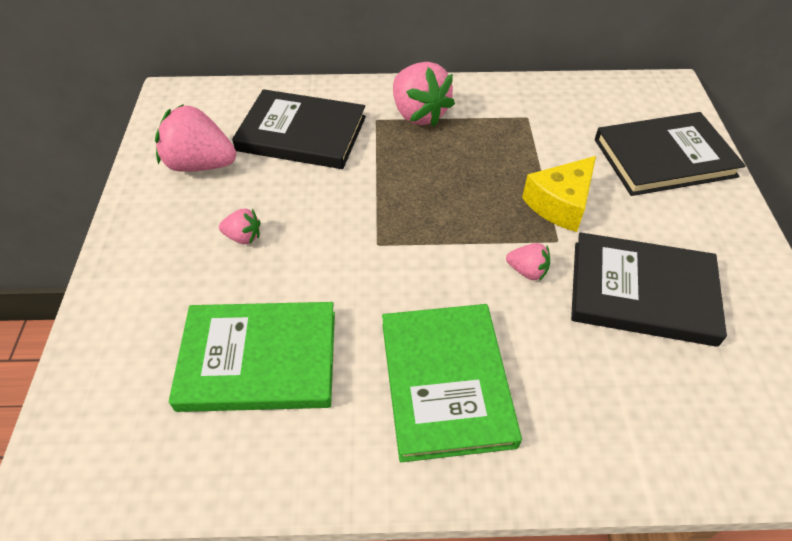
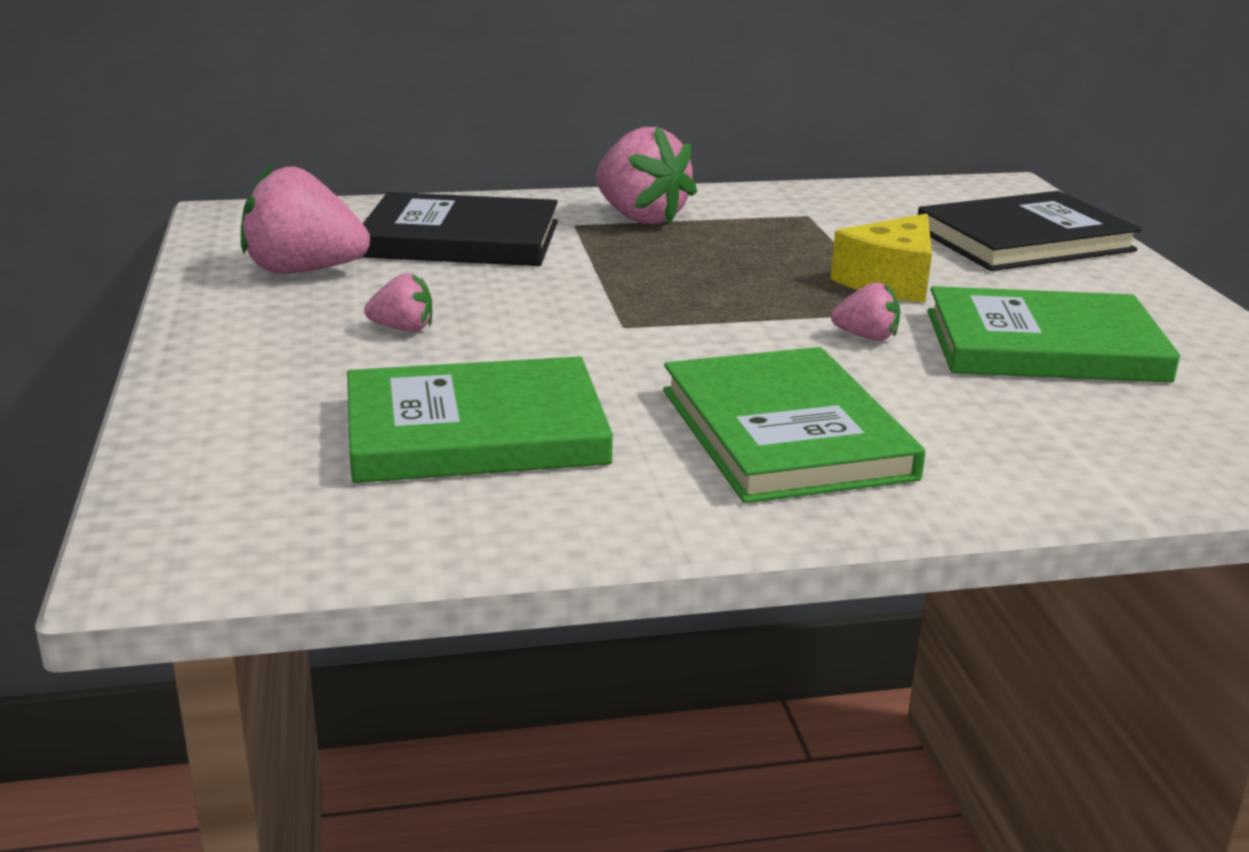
camera: 10 degrees left, 25 degrees down
black book [571,232,727,347] -> green book [928,286,1180,382]

